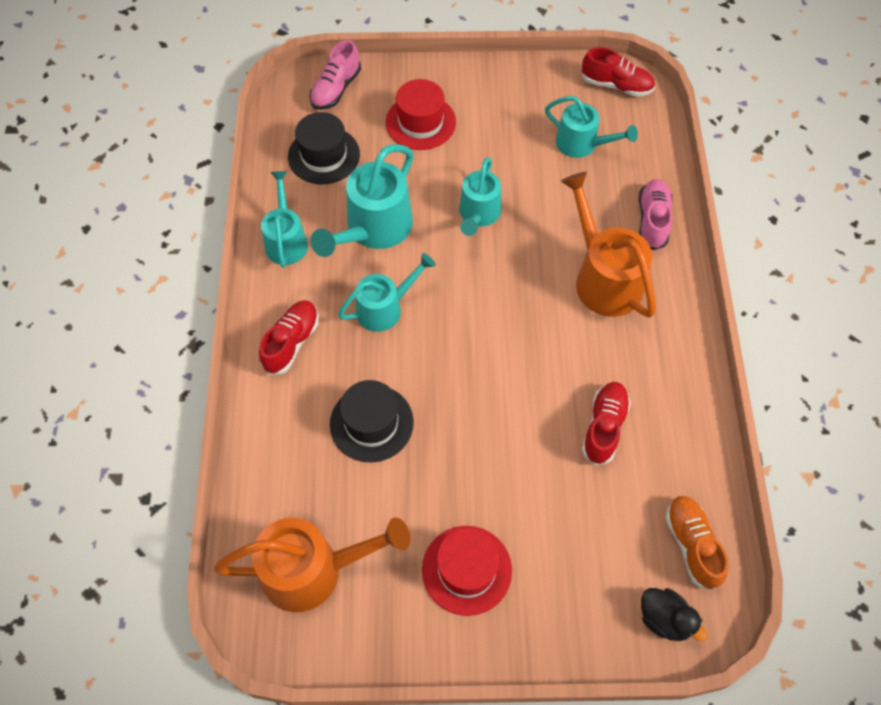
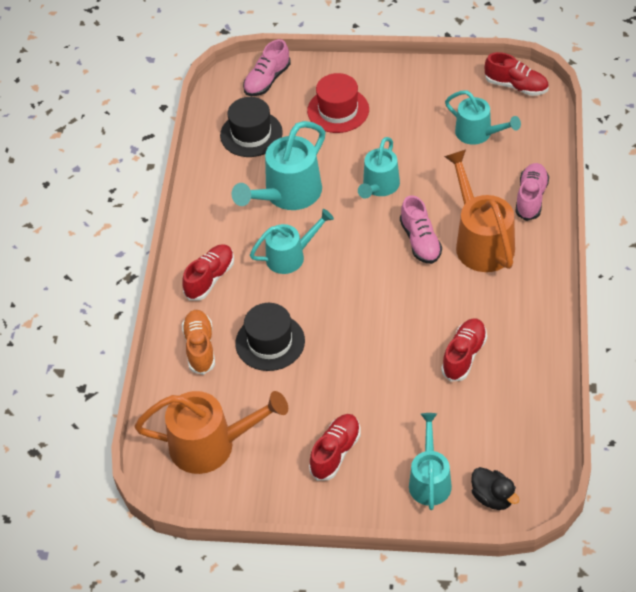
camera: 10 degrees right, 10 degrees down
turquoise watering can [261,171,308,268] -> turquoise watering can moved to [409,413,452,510]
red hat [422,526,512,616] -> red shoe [309,414,361,481]
orange shoe [665,495,728,590] -> orange shoe moved to [182,310,215,375]
none -> pink shoe [400,195,442,264]

